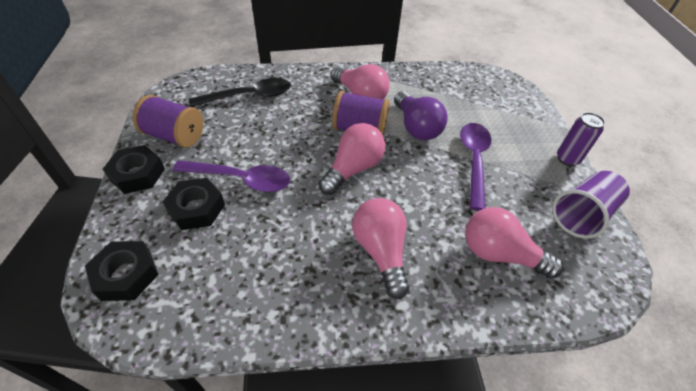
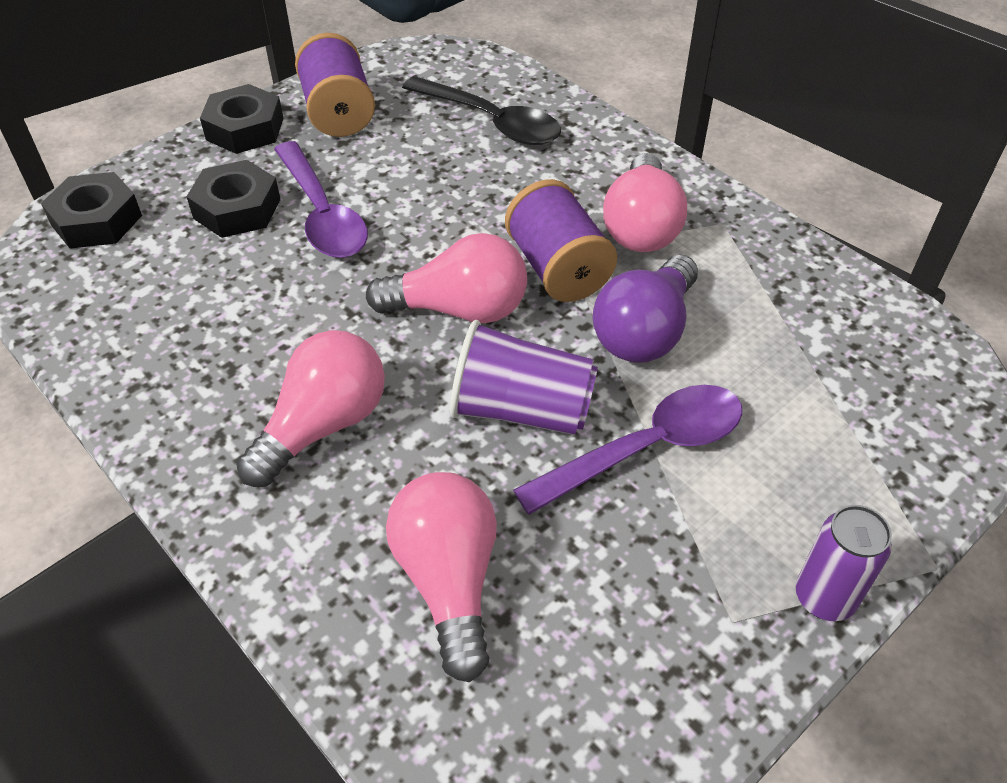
camera: 55 degrees right, 0 degrees up
purple cup [552,171,630,239] -> purple cup moved to [450,320,598,435]

